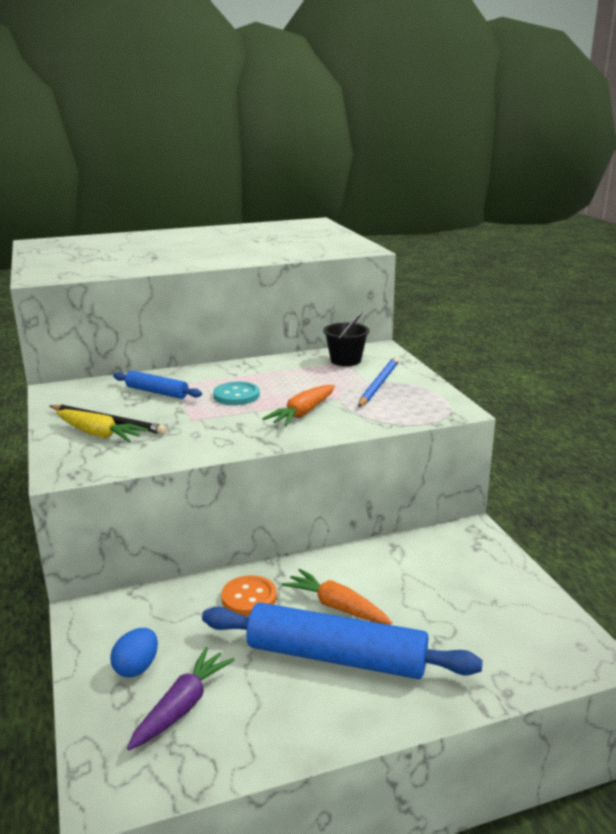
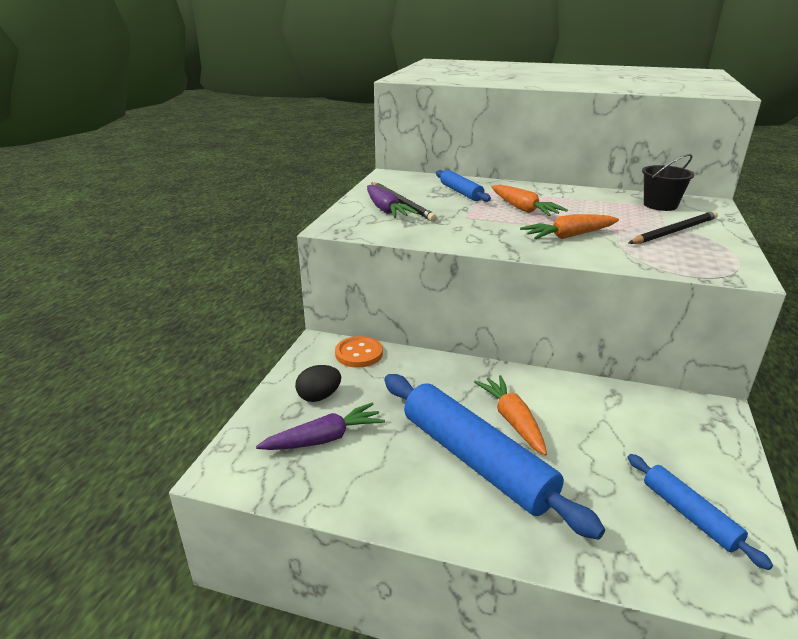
camera: 35 degrees right, 5 degrees up
yellow carrot [56,409,149,442] -> purple carrot [367,185,418,218]
blue egg [110,628,158,677] -> black egg [295,365,341,402]
turquoise button [213,382,260,405] -> orange carrot [492,185,568,216]
orange button [221,575,277,616] -> orange button moved to [335,336,383,368]
blue pencil [358,357,399,407] -> black pencil [629,211,718,244]
none -> blue rolling pin [627,454,773,570]

